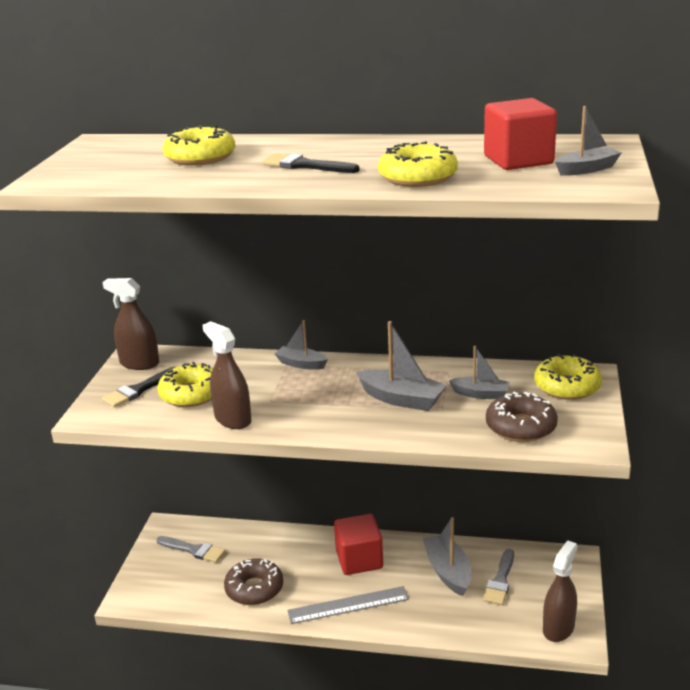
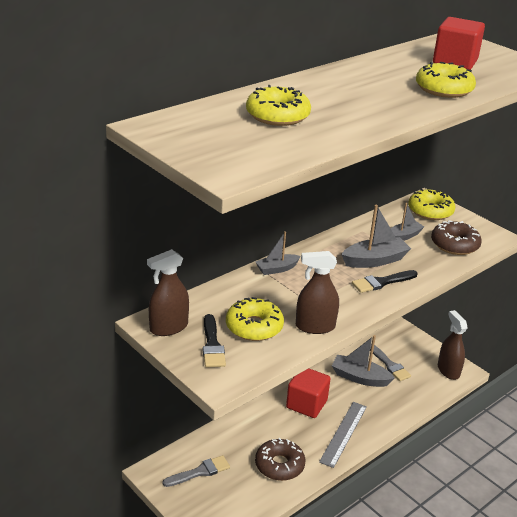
camera: 55 degrees left, 5 degrees up
black brush [262,153,360,173] -> black brush moved to [352,270,417,293]
grey boat [555,106,622,176] -> none

